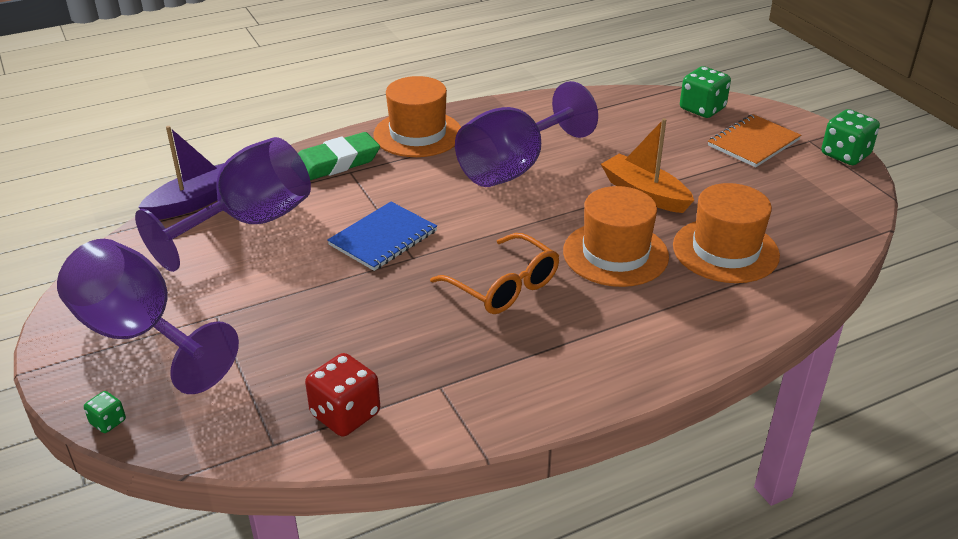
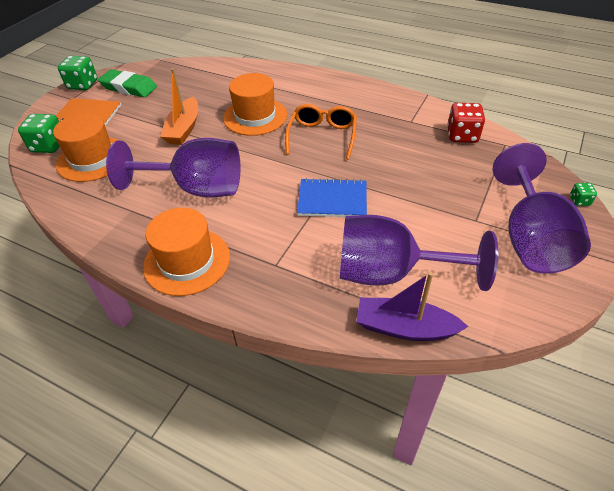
camera: 125 degrees left, 10 degrees up
green eraser [298,132,380,180] -> green eraser moved to [98,69,157,97]
orange hat [673,183,780,283] -> orange hat moved to [53,113,119,182]

